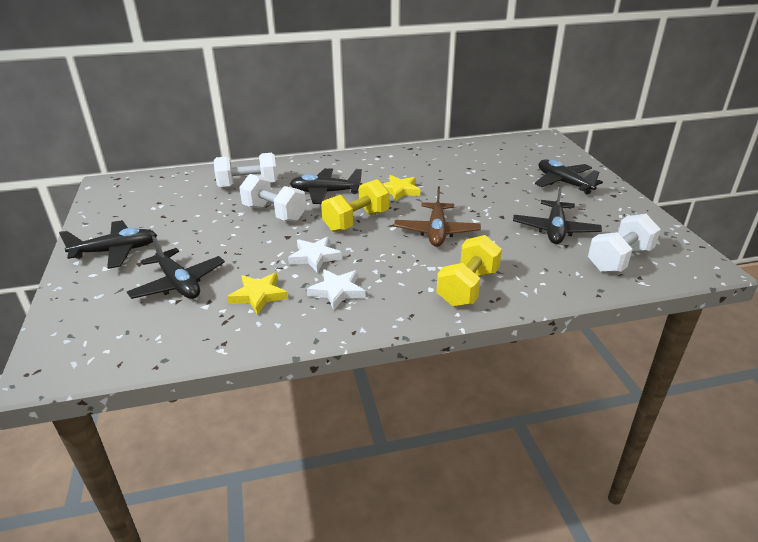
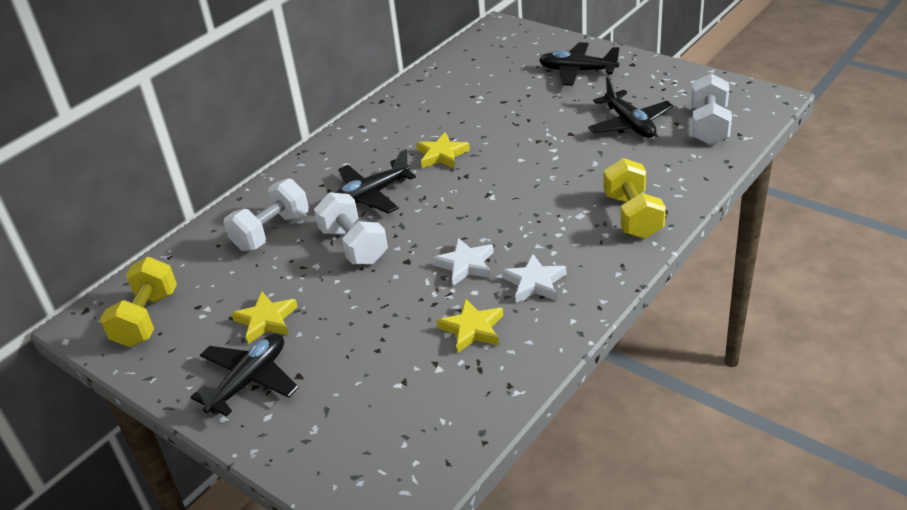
camera: 35 degrees left, 5 degrees up
black plane [127,236,225,299] -> none
white dumbbell [239,174,306,222] -> white dumbbell turned 60 degrees clockwise [314,192,388,265]
yellow dumbbell [321,179,389,232] -> yellow dumbbell moved to [100,257,177,347]
brown plane [394,187,481,247] -> none
none -> yellow star [231,292,298,344]

